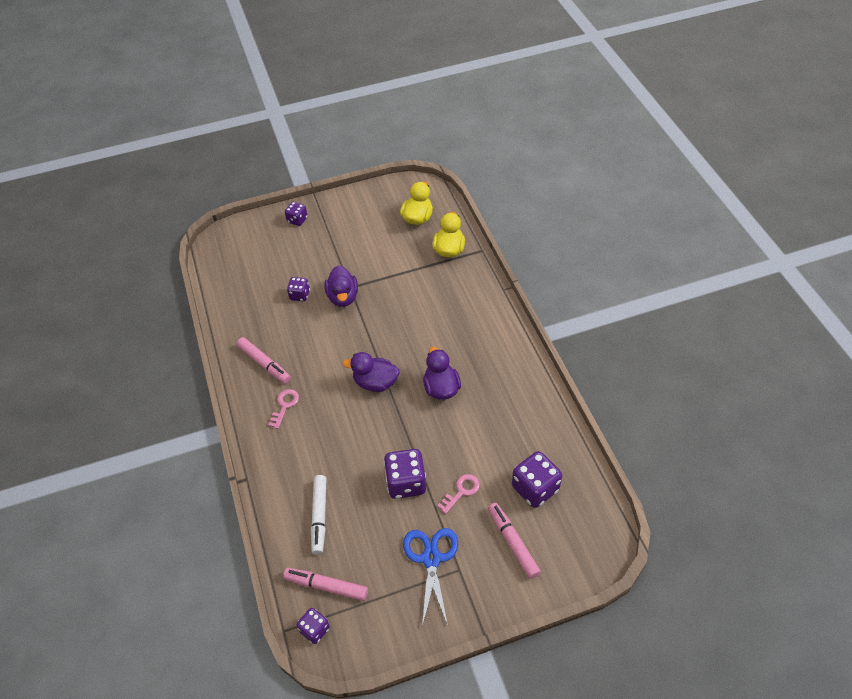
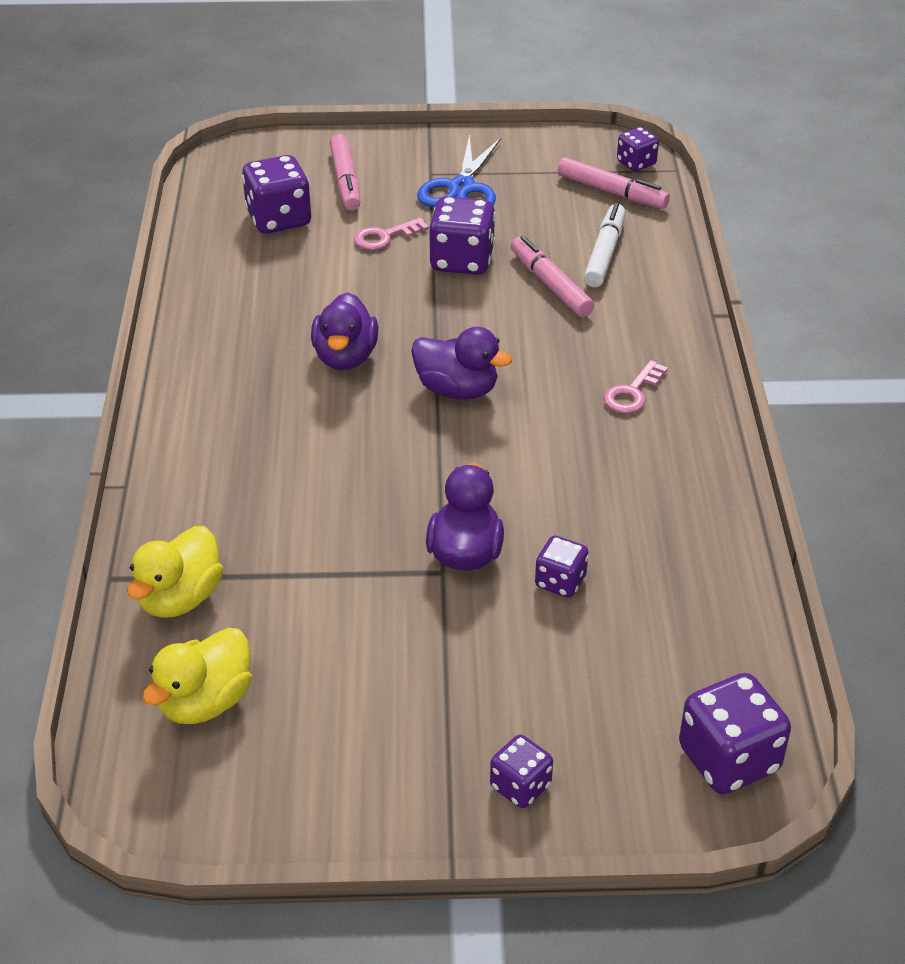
camera: 165 degrees left, 10 degrees down
pink marker [237,337,291,384] -> pink marker moved to [511,236,594,317]
none -> purple dice [679,673,791,794]

